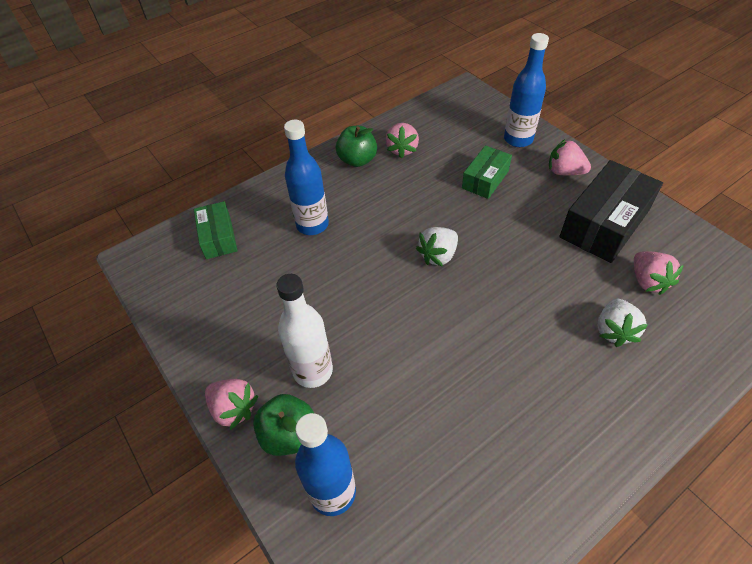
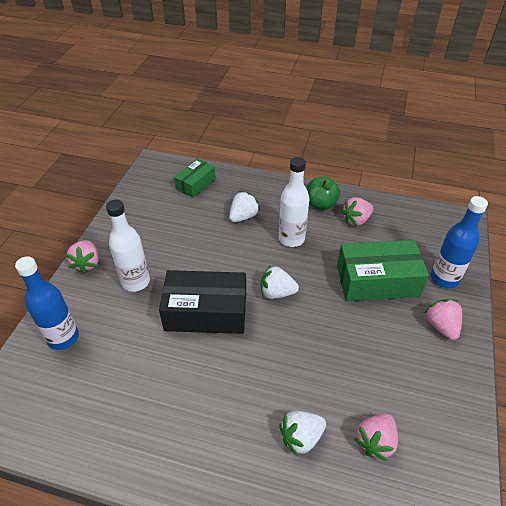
camera: 50 degrees right, 5 degrees down
green apple [253,394,314,456] -> none
blue bottle [284,120,329,235] -> white strawberry [229,191,260,222]
green box [462,145,512,199] -> green box [337,240,429,301], size x1.72
black box [559,160,663,263] -> black box moved to [159,270,246,334]
none -> white bottle [279,157,309,247]

